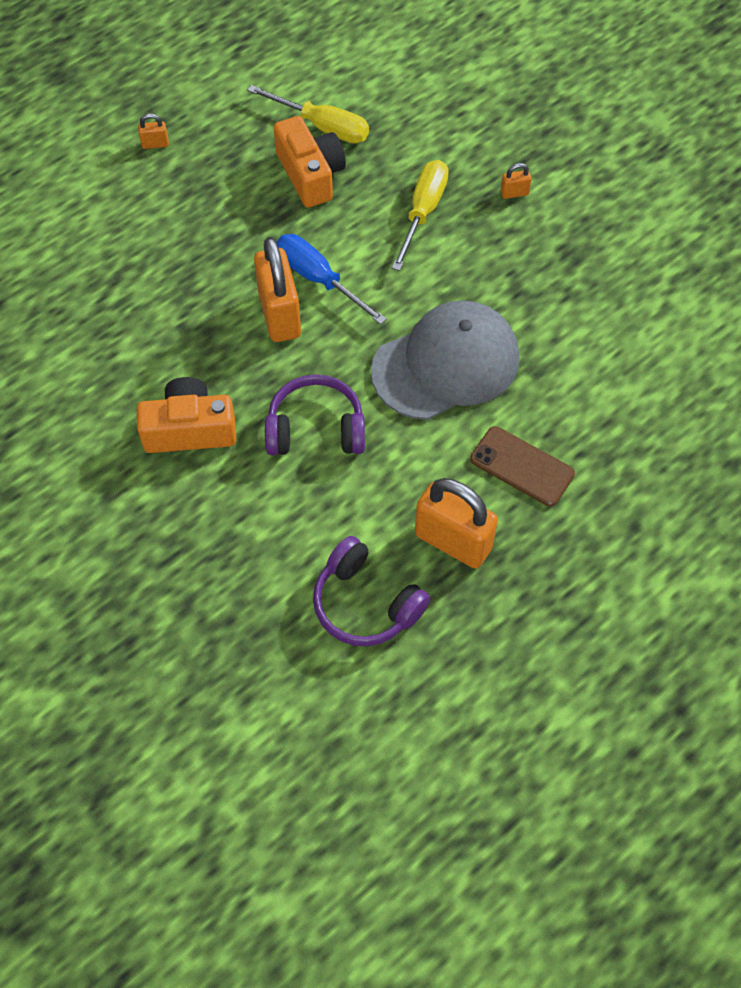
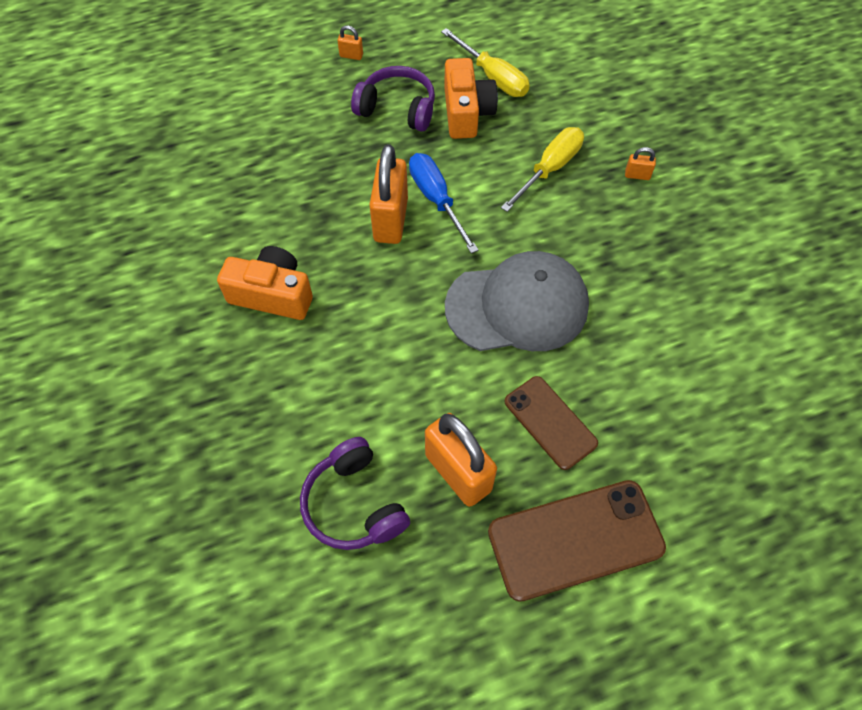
camera: 20 degrees right, 0 degrees up
purple headphones [265,374,365,455] -> purple headphones moved to [351,66,435,132]
none -> brown phone [488,480,666,602]

